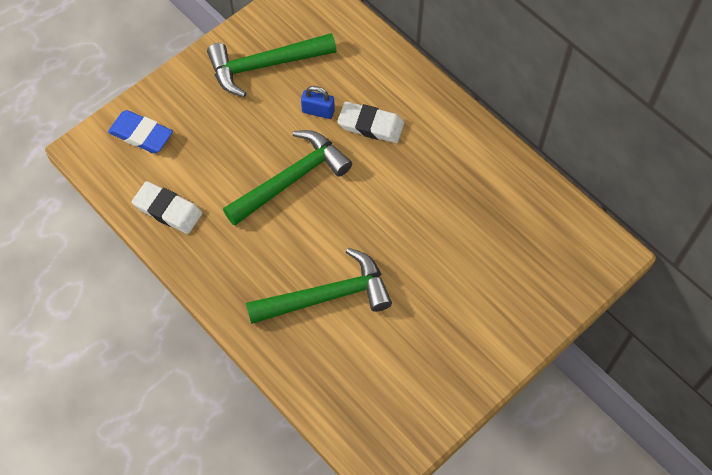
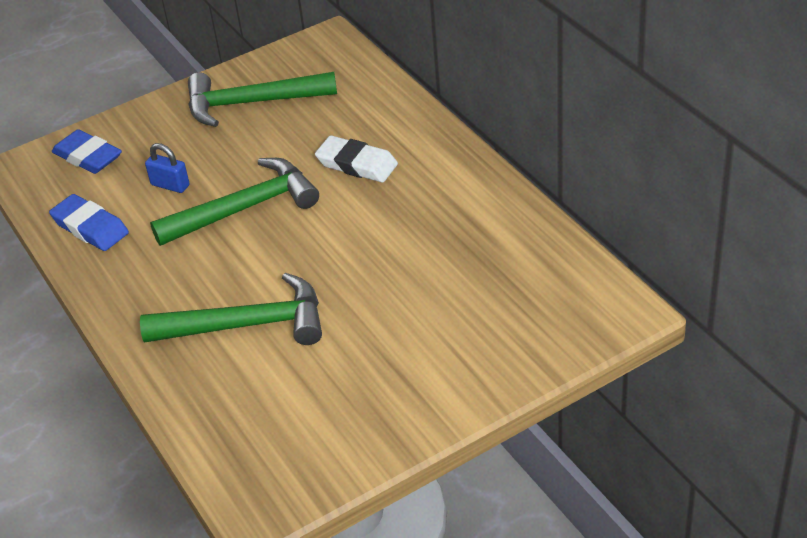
camera: 15 degrees right, 20 degrees down
white eraser [132,181,202,234] -> blue eraser [49,194,129,251]
blue padlock [301,86,335,119] -> blue padlock moved to [145,143,189,193]

